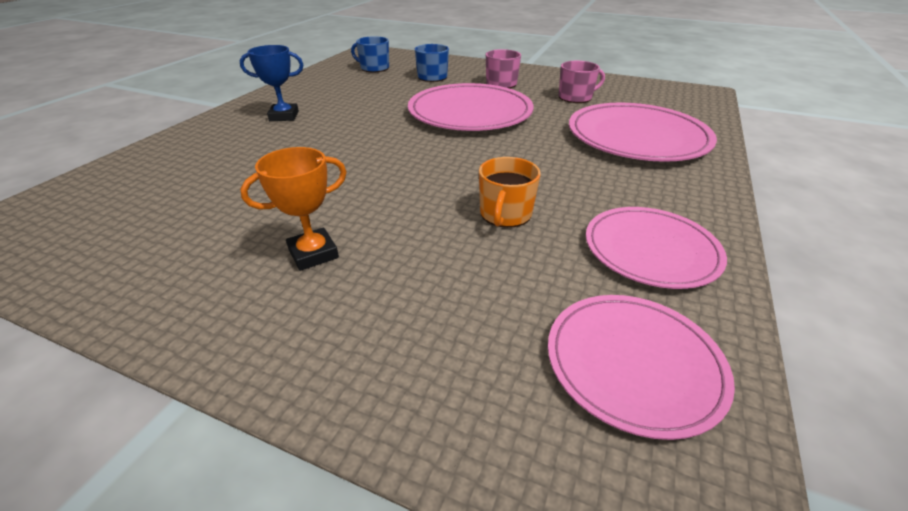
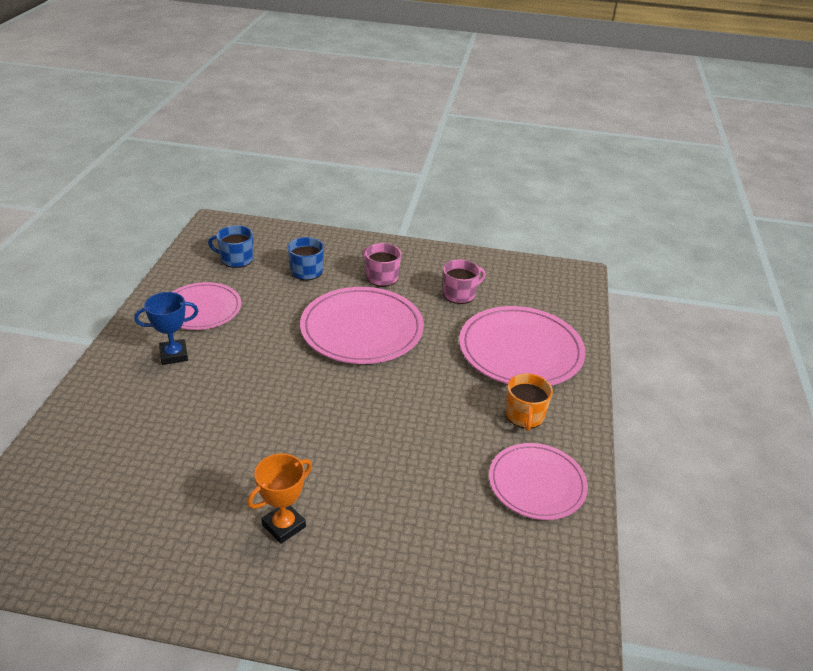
camera: 15 degrees left, 0 degrees up
orange mug [479,157,541,228] -> orange mug moved to [506,373,553,431]
pink plate [548,295,735,440] -> pink plate moved to [173,282,241,330]

